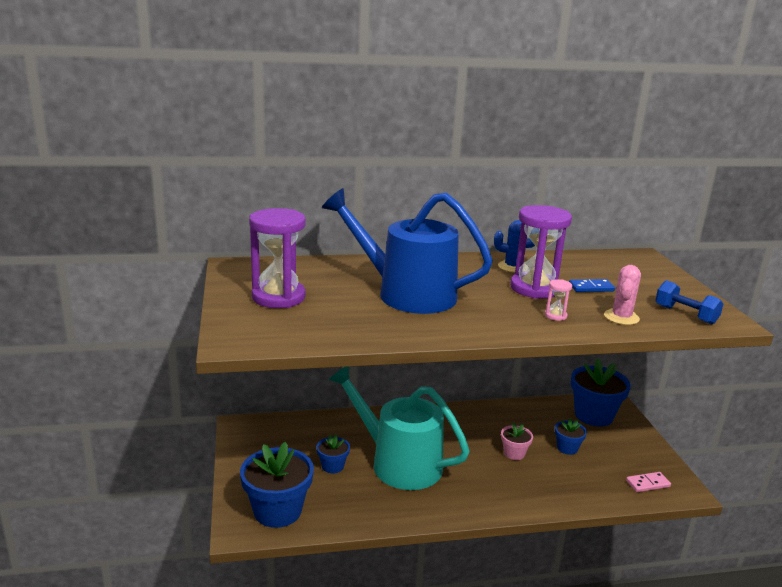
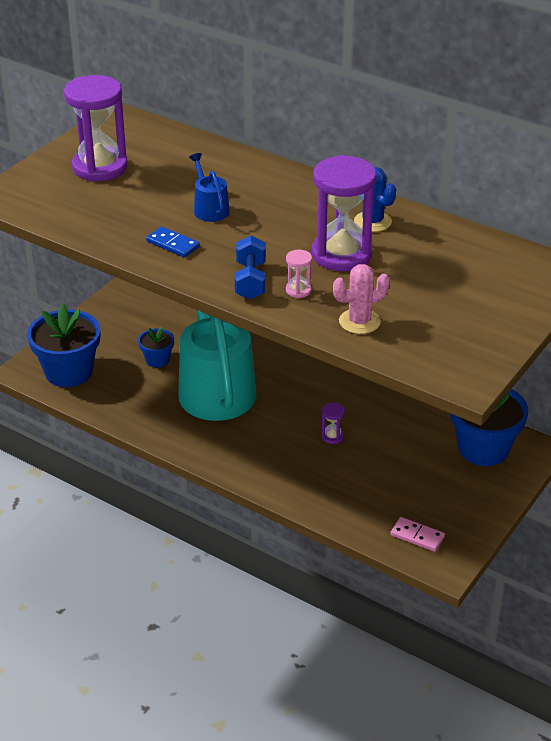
camera: 45 degrees right, 15 degrees up
blue watering can [322,188,493,314] -> blue watering can [189,153,230,222], size x0.42
pink flower pot [501,423,533,460] -> purple hourglass [321,403,345,444]
blue flower pot [555,418,587,455] -> none
blue domino [569,279,615,292] -> blue domino moved to [146,226,200,258]
blue dumbbell [655,280,723,325] -> blue dumbbell moved to [235,236,266,300]

